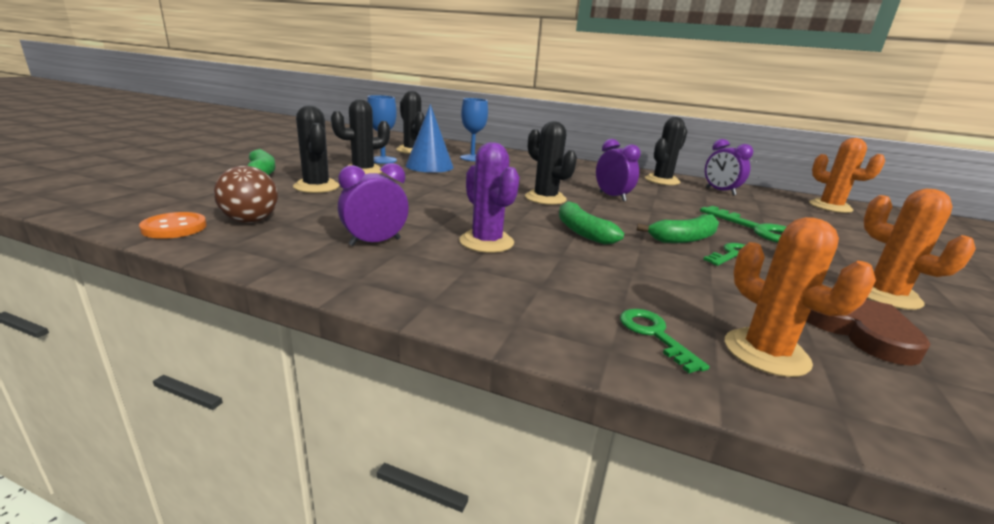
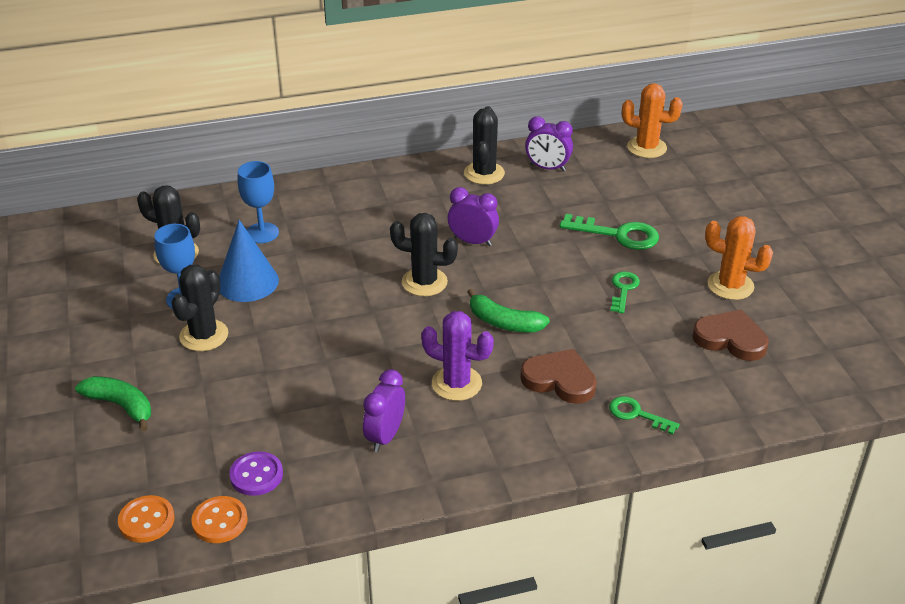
camera: 35 degrees left, 15 degrees up
brown ball [214,166,278,223] -> purple button [229,451,283,496]
black cactus [293,105,339,193] -> none
green banana [637,214,719,243] -> none
orange cactus [725,217,876,377] -> none
none -> orange button [118,495,175,543]
none -> brown heart [520,349,597,404]

